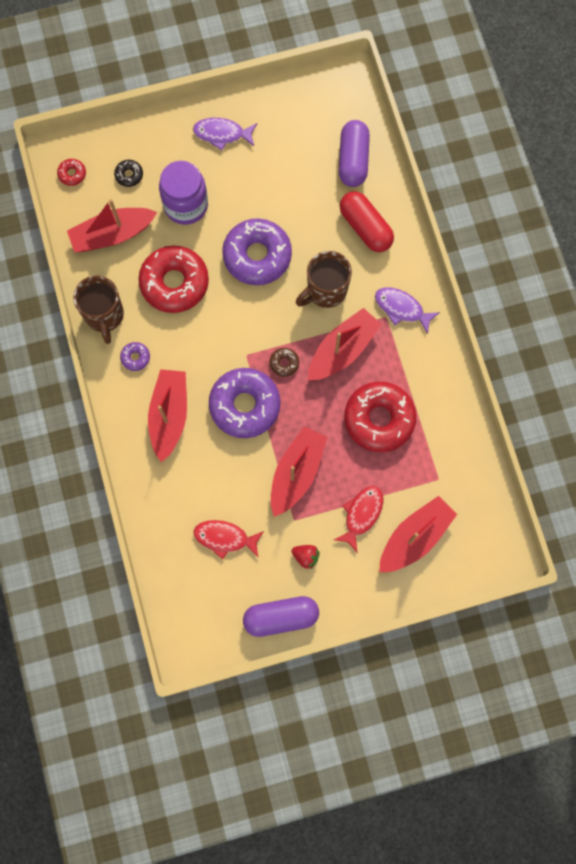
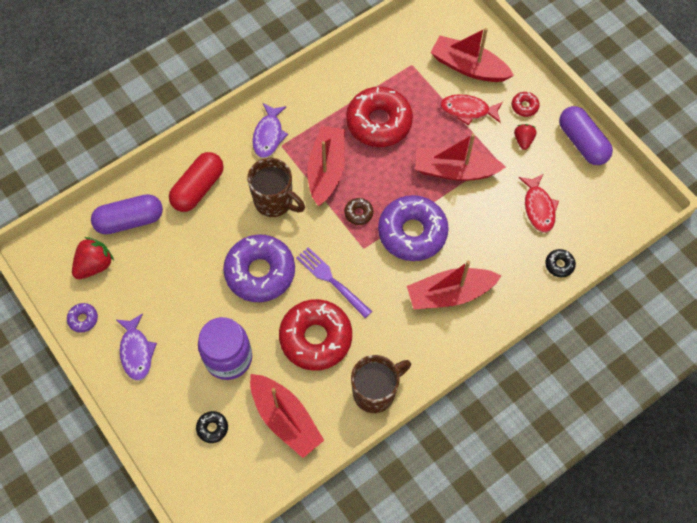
camera: 110 degrees left, 10 degrees down
red donut [57,159,86,186] -> red donut moved to [512,92,540,117]
purple donut [120,342,150,371] -> purple donut moved to [67,303,98,333]
red boat [308,308,382,381] -> red boat turned 75 degrees clockwise [307,126,345,206]
none -> red strawberry [72,237,114,279]
none -> purple fork [296,247,372,318]
none -> black donut [545,249,576,277]

